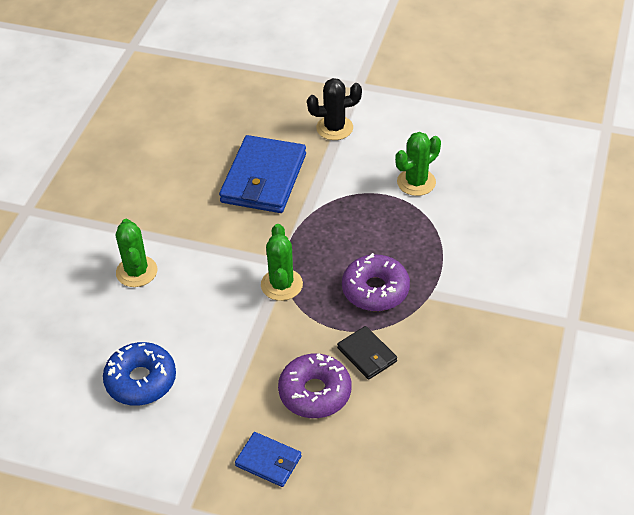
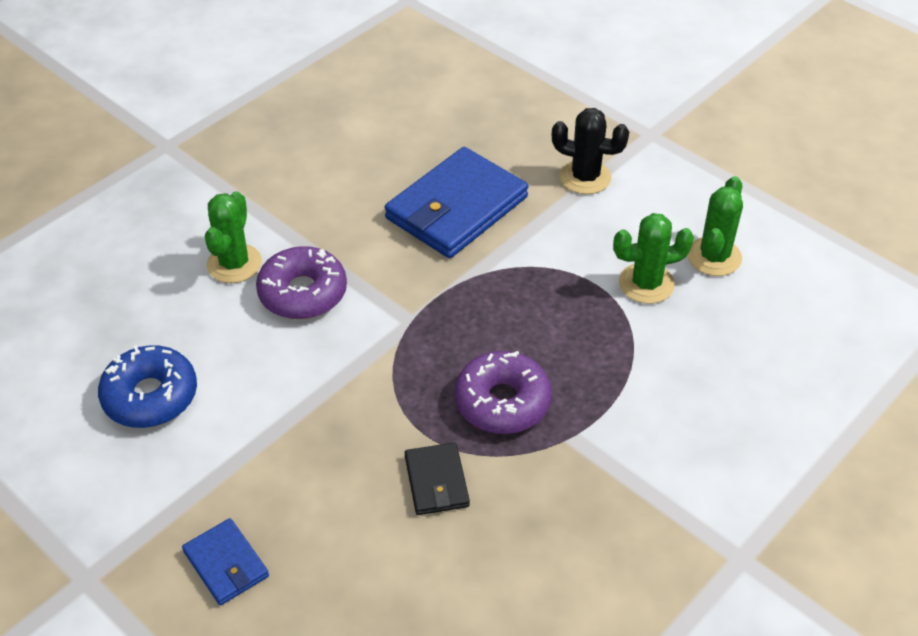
camera: 25 degrees right, 0 degrees up
green cactus [261,224,303,301] -> green cactus moved to [687,176,743,276]
purple donut [278,353,351,418] -> purple donut moved to [256,246,347,319]

